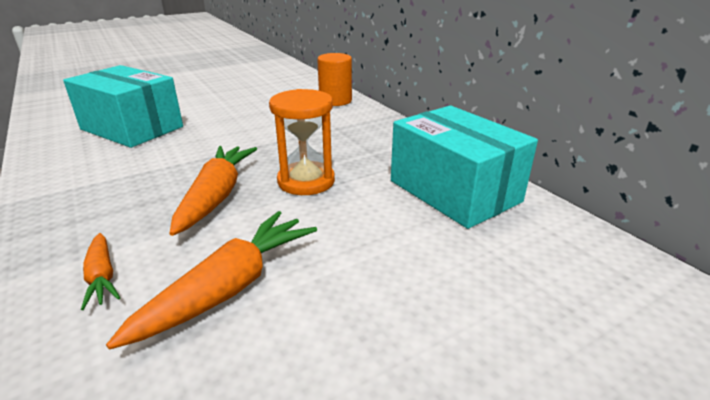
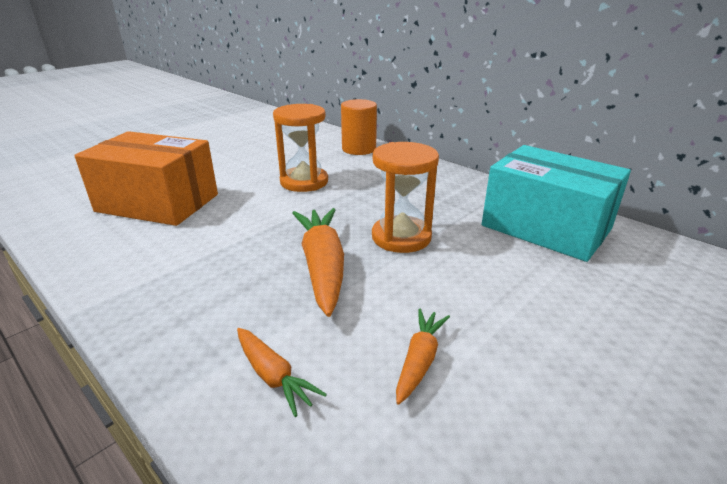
camera: 15 degrees left, 0 degrees up
turquoise box [63,65,183,148] -> orange box [74,131,218,226]
orange carrot [106,211,317,350] -> orange carrot [396,309,450,405], size x0.55
none -> orange hourglass [273,104,328,192]

